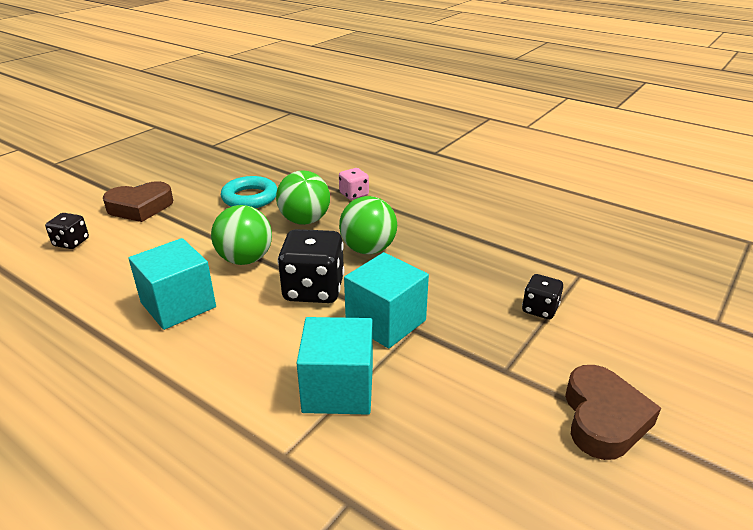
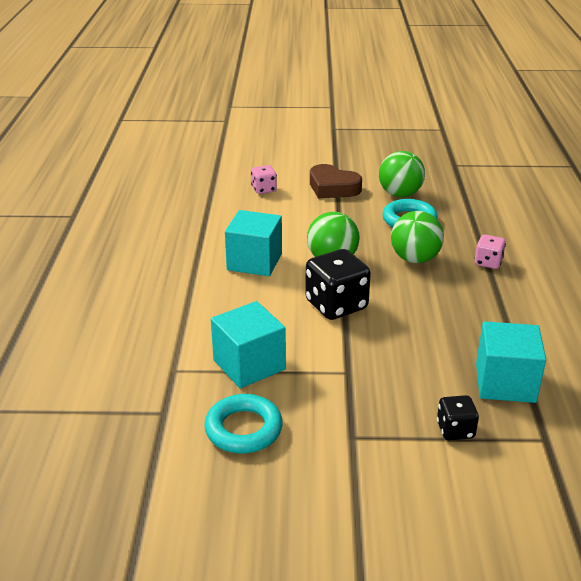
camera: 55 degrees right, 0 degrees up
black dice [45,213,89,249] -> pink dice [251,165,277,194]
green ball [339,196,397,254] -> green ball moved to [379,151,425,197]
turquoise cube [344,252,429,349] -> turquoise cube moved to [476,321,546,403]
brown heart [565,365,661,460] -> none
none -> turquoise ring [204,394,283,453]

